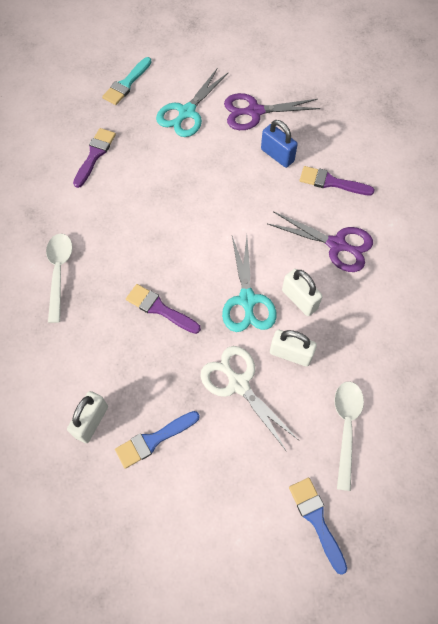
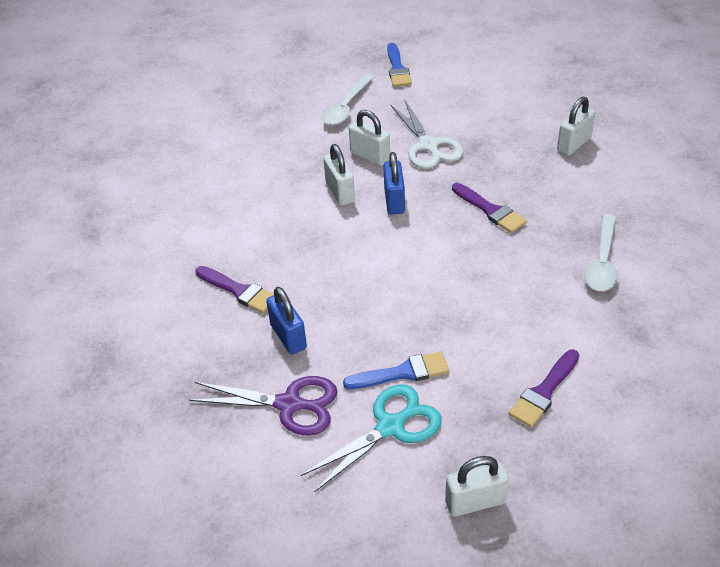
camera: 160 degrees left, 20 degrees down
turquoise brush [102,57,152,105] -> white padlock [445,456,509,517]
blue brush [115,411,200,469] -> blue brush moved to [343,351,449,389]
turquoise scissors [222,236,277,332] -> blue padlock [383,152,405,215]
purple scissors [268,211,373,272] -> none

